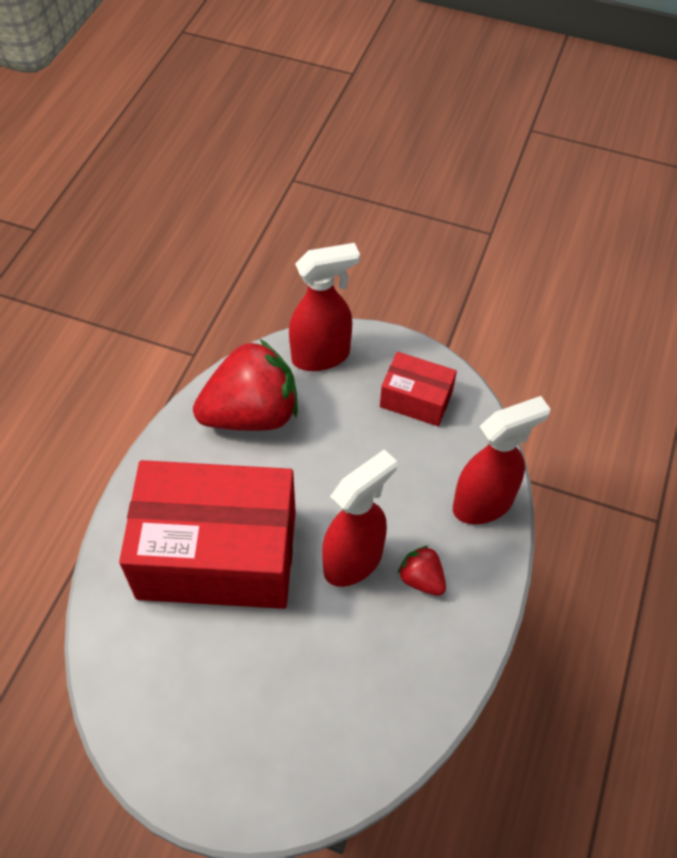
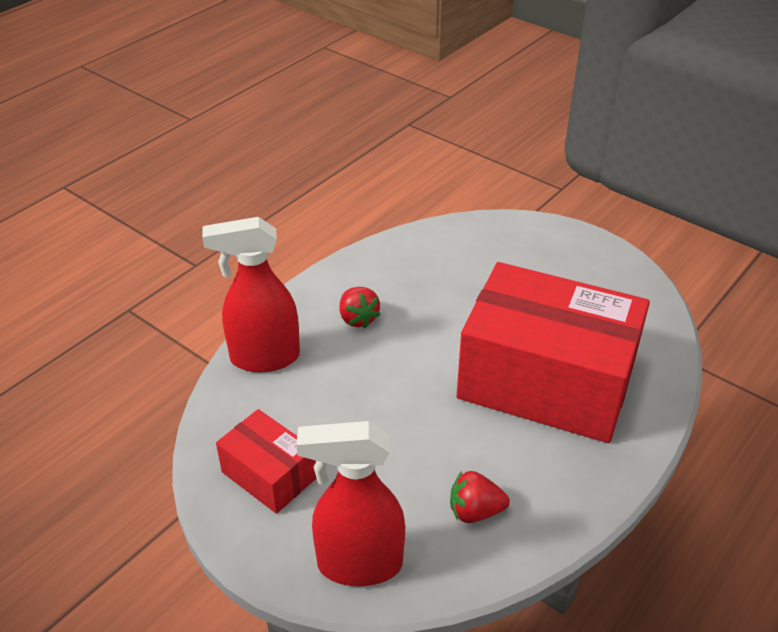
camera: 160 degrees left, 15 degrees down
red strawberry [193,339,298,431] -> red strawberry [450,471,510,523], size x0.45
red spray bottle [322,449,397,587] -> none

